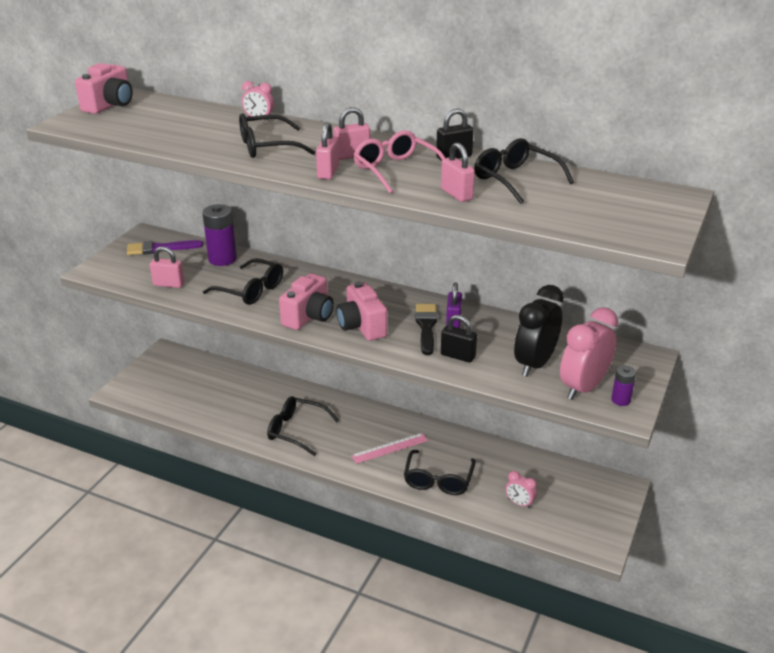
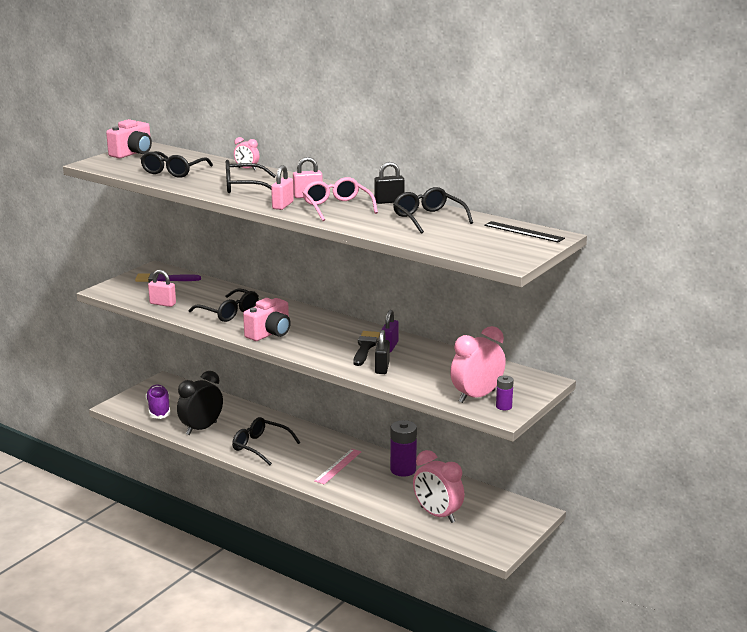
camera: 10 degrees right, 10 degrees down
purple battery [202,204,237,266] -> purple battery moved to [390,420,417,477]
pink camera [336,281,387,341] -> none
pink ruler [351,433,428,464] -> pink ruler turned 45 degrees counterclockwise [314,449,361,484]
black glasses [404,450,476,495] -> black glasses moved to [141,151,213,178]
pink padlock [441,143,475,202] -> none
black padlock [441,315,477,363] -> black padlock turned 60 degrees clockwise [375,330,390,374]
pink clock [505,471,537,509] -> pink clock [413,450,465,523], size x1.98
black clock [514,285,564,377] -> black clock moved to [177,371,223,435]
none -> purple shoe [145,384,170,419]
none -> black ruler [484,221,565,243]

